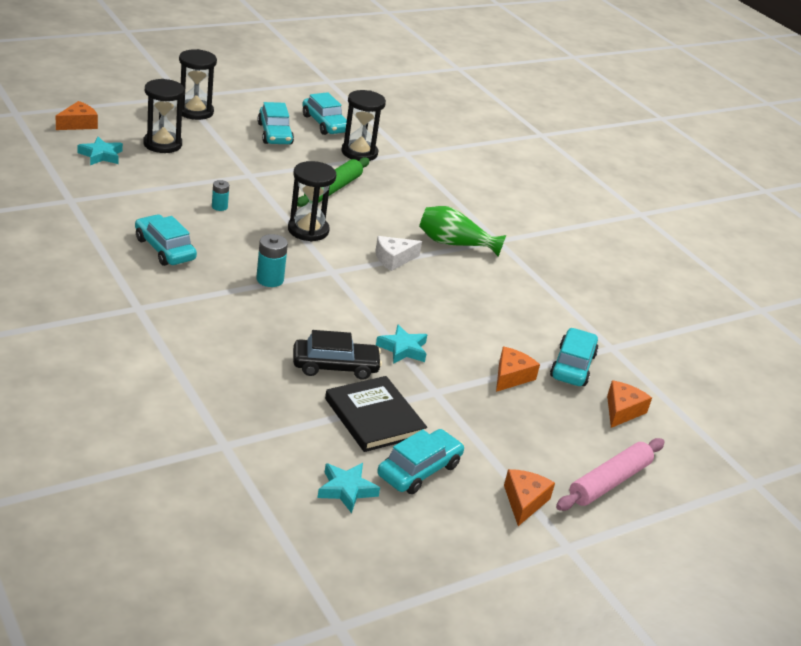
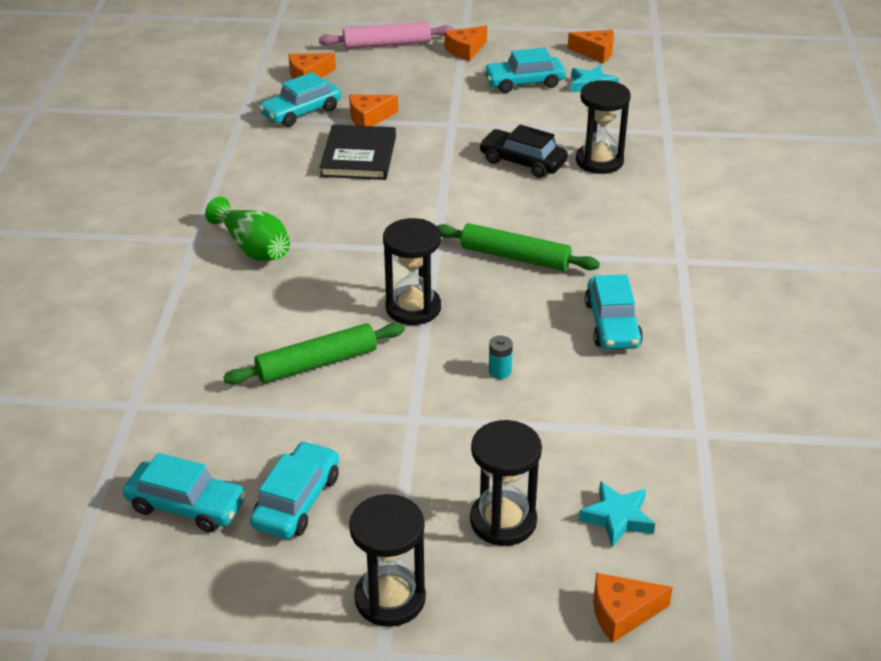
camera: 140 degrees left, 5 degrees up
turquoise battery [256,234,288,287] -> green rolling pin [437,223,600,271]
turquoise car [302,92,347,135] -> turquoise car turned 105 degrees clockwise [123,453,247,532]
black book [325,376,427,452] -> black book moved to [320,125,396,180]
black hourglass [342,90,386,161] -> black hourglass moved to [576,80,631,174]
white cheese [375,236,422,271] -> none
turquoise star [376,324,427,364] -> none
none -> orange cheese [568,30,614,63]

